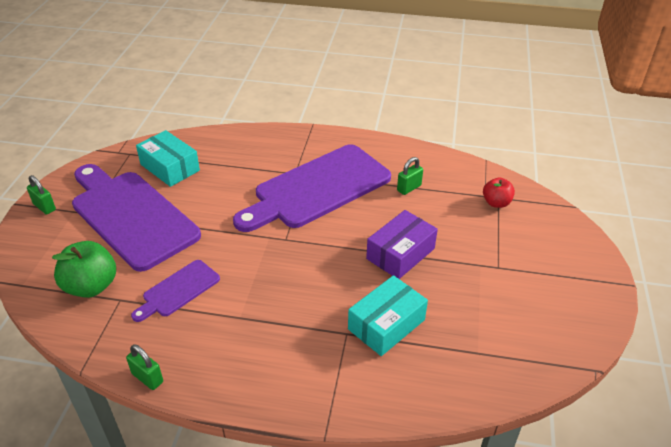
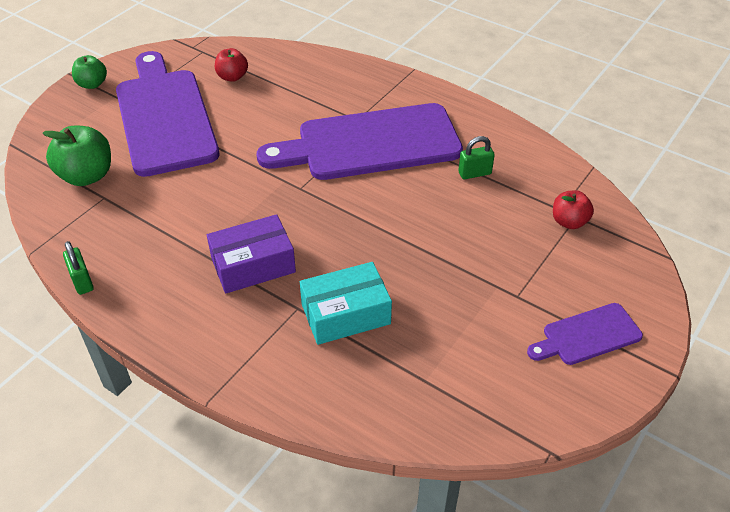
camera: 25 degrees right, 5 degrees up
green padlock [27,175,56,215] -> green apple [72,55,107,89]
purple cutting board [131,260,220,322] -> purple cutting board moved to [527,303,643,365]
turquoise box [136,130,200,187] -> red apple [215,48,248,82]
purple box [366,210,438,279] -> purple box moved to [207,214,296,294]

